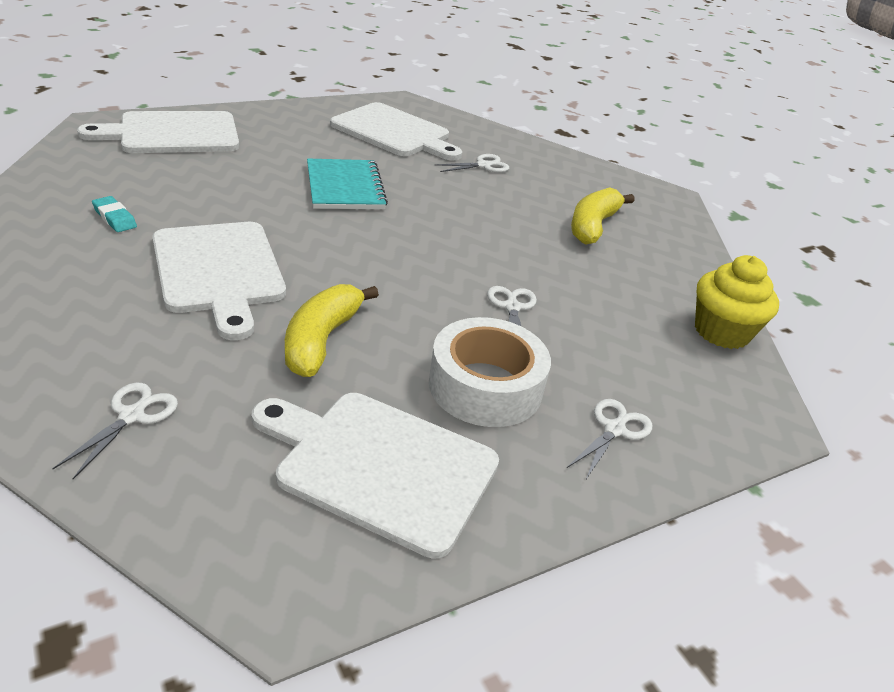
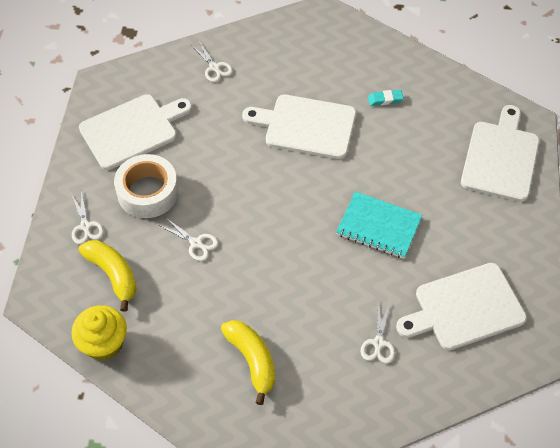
camera: 130 degrees right, 20 degrees up
yellow banana [285,284,379,377] -> yellow banana moved to [79,240,137,312]

